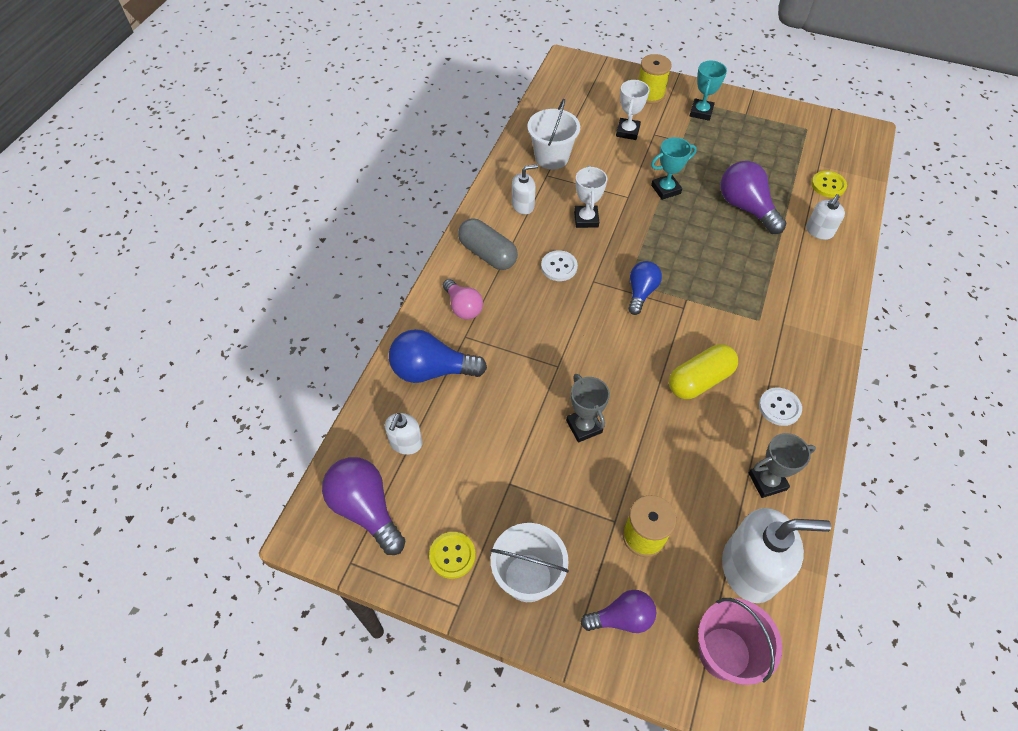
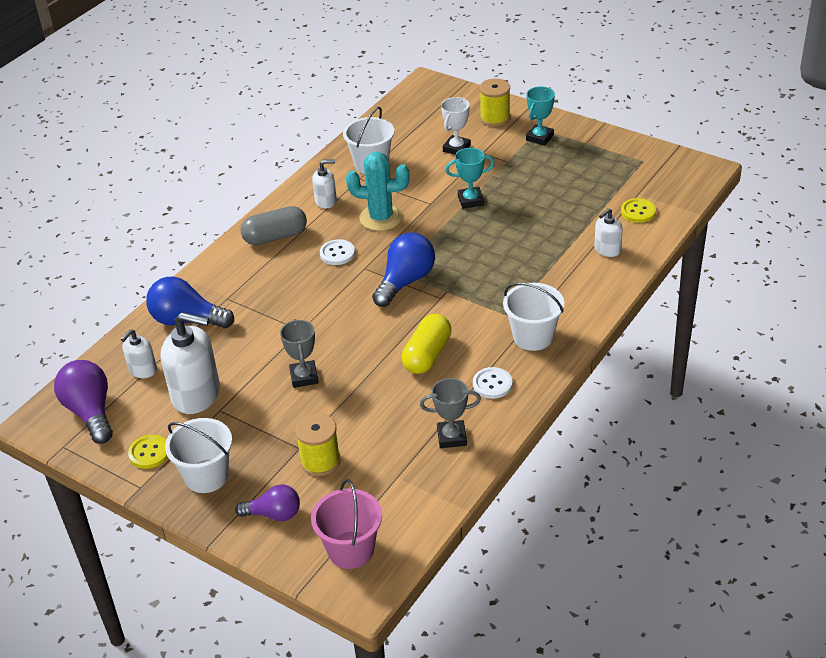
camera: 15 degrees right, 15 degrees down
pink light bulb [443,279,483,320] -> none
grey capsule [458,218,518,270] -> grey capsule turned 75 degrees counterclockwise [240,206,307,245]
white trophy [574,166,607,228] -> turquoise cactus [346,152,410,231]
blue light bulb [628,261,662,315] -> blue light bulb [372,233,435,307], size x1.56
yellow capsule [669,344,738,399] -> yellow capsule turned 45 degrees counterclockwise [402,314,452,374]
purple light bulb [720,161,786,234] -> none
white soap dispenser [722,508,831,603] -> white soap dispenser moved to [160,312,220,414]
none -> white bucket [503,283,564,351]

